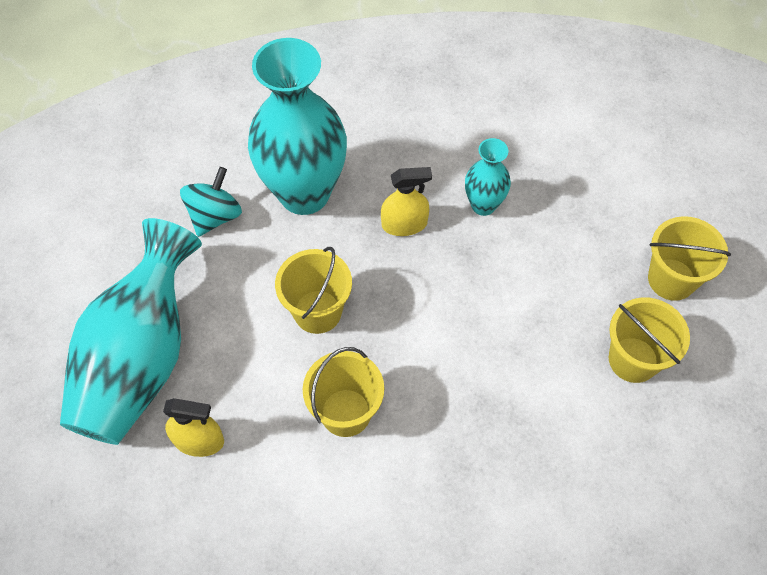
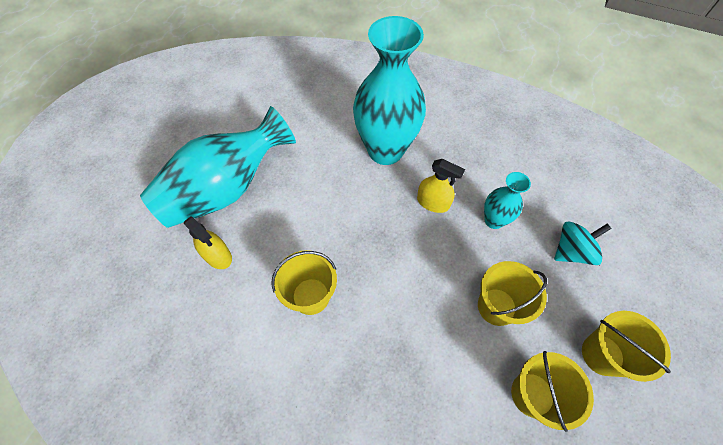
camera: 35 degrees right, 0 degrees up
turquoise spinning top [180,167,242,237] -> turquoise spinning top moved to [554,221,612,265]
yellow bucket [275,247,352,334] -> yellow bucket moved to [478,261,547,326]

